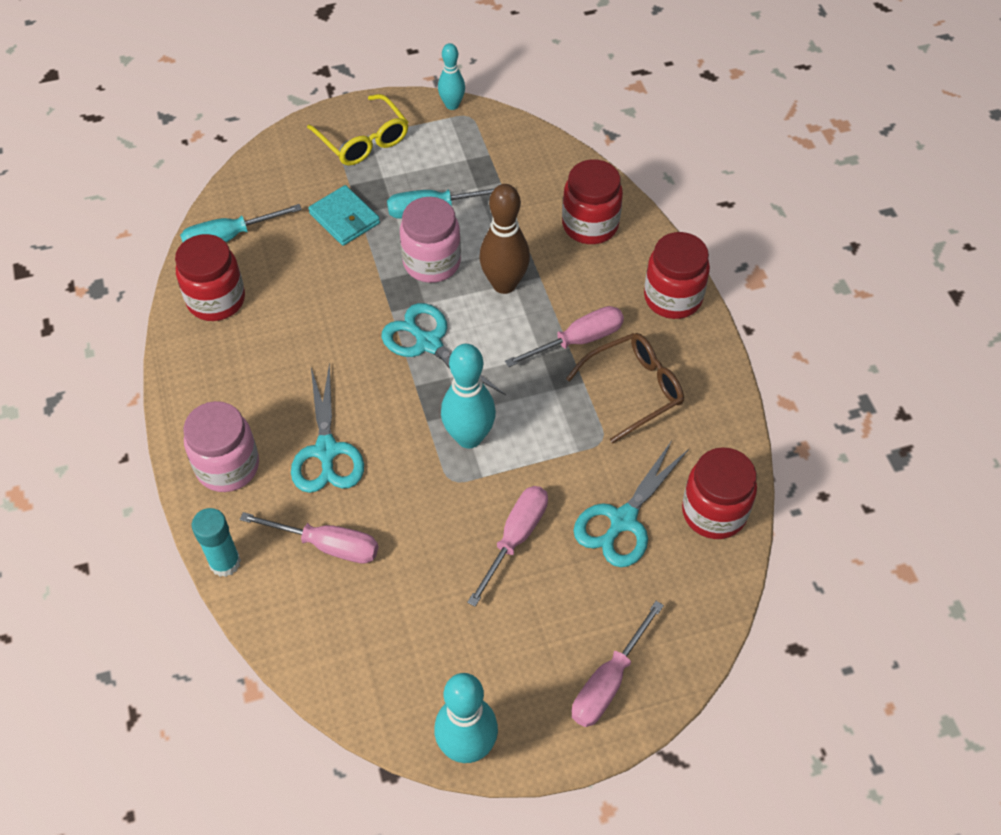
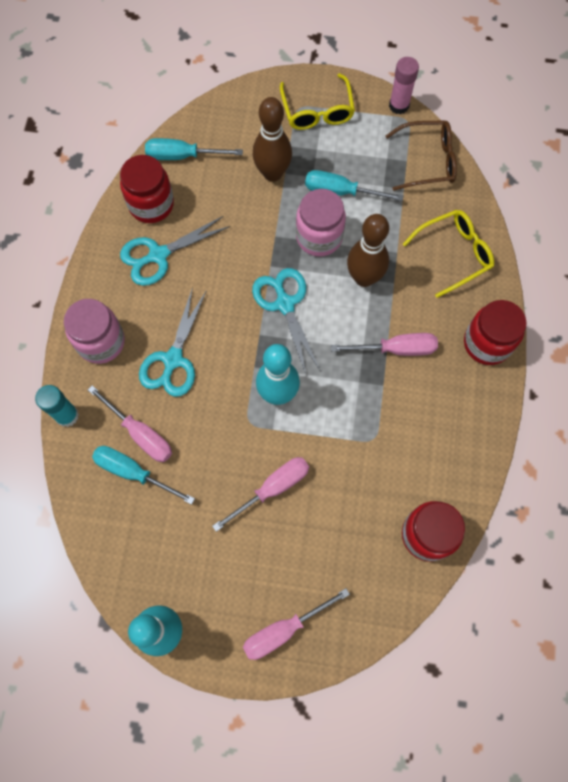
camera: 25 degrees right, 15 degrees up
turquoise wallet [308,185,380,246] -> brown bowling pin [253,97,292,182]
turquoise bowling pin [438,43,465,110] -> pink glue stick [389,57,419,114]
red jar [562,159,623,244] -> yellow glasses [403,210,494,298]
brown glasses [566,333,684,443] -> brown glasses moved to [385,120,457,191]
turquoise scissors [573,440,689,567] -> turquoise scissors moved to [120,216,230,286]
none -> turquoise screwdriver [92,446,195,505]

